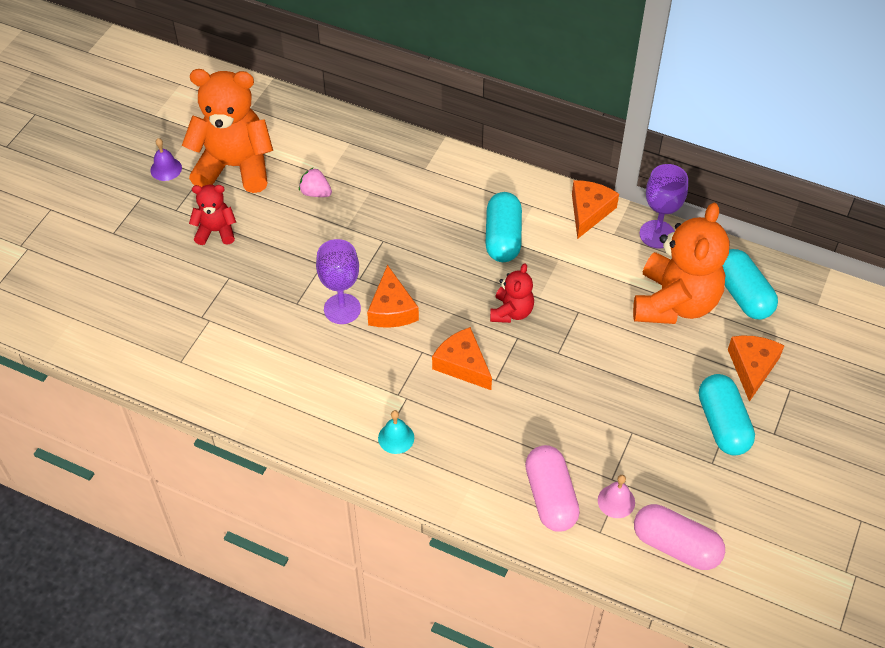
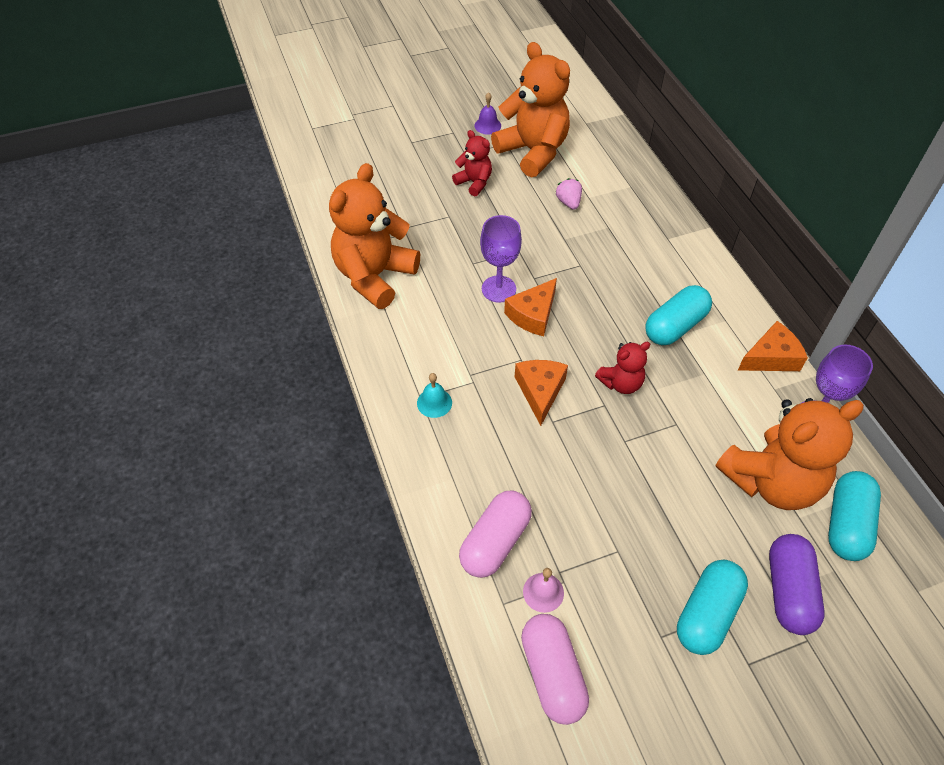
camera: 45 degrees right, 0 degrees up
orange cheese [728,335,784,402] -> purple capsule [769,534,825,635]
none -> orange teddy bear [329,163,420,309]

